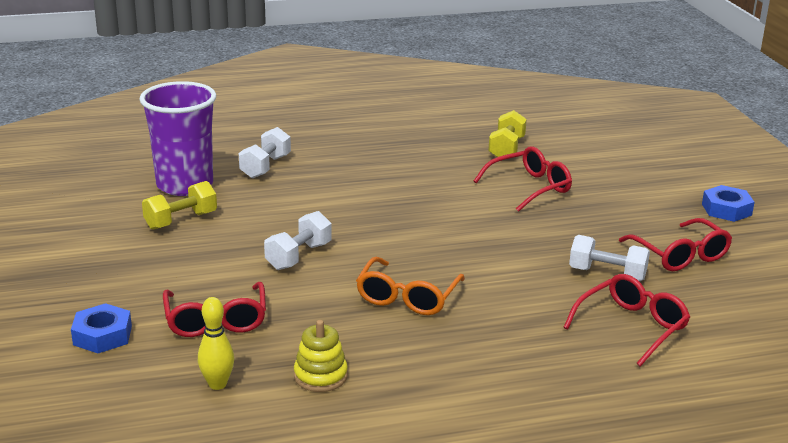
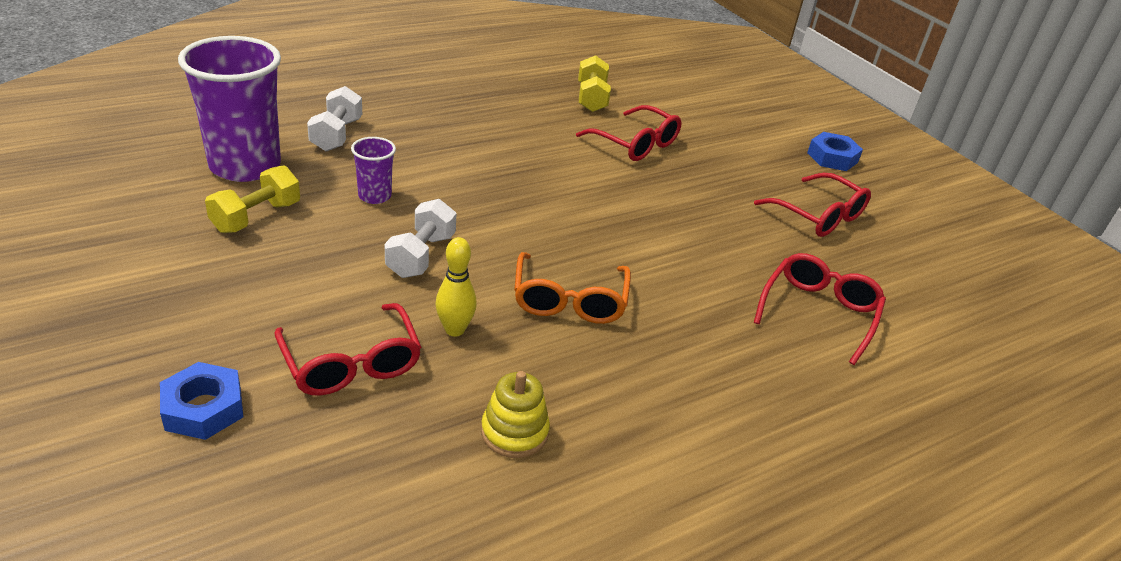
camera: 20 degrees left, 10 degrees up
yellow bowling pin [198,297,234,390] -> yellow bowling pin moved to [436,237,477,337]
red glasses [474,146,572,212] -> red glasses turned 90 degrees clockwise [576,105,681,161]
white dumbbell [569,235,650,281] -> none
none -> purple cup [351,137,396,204]

